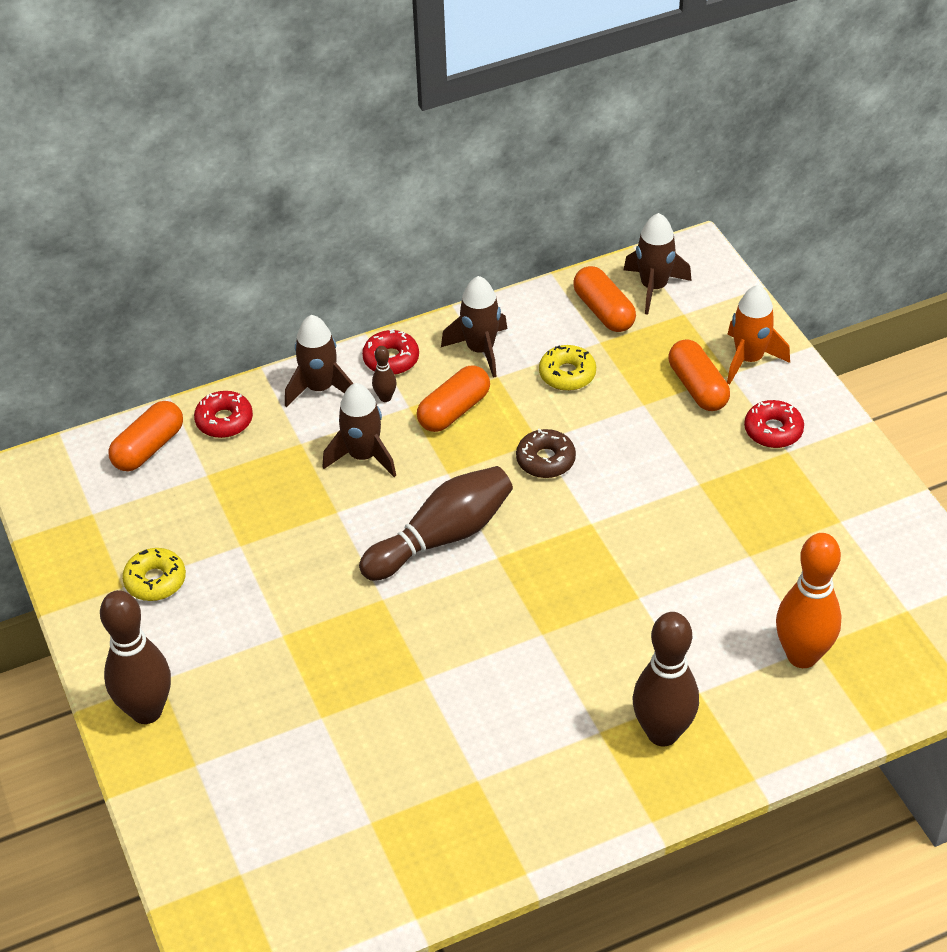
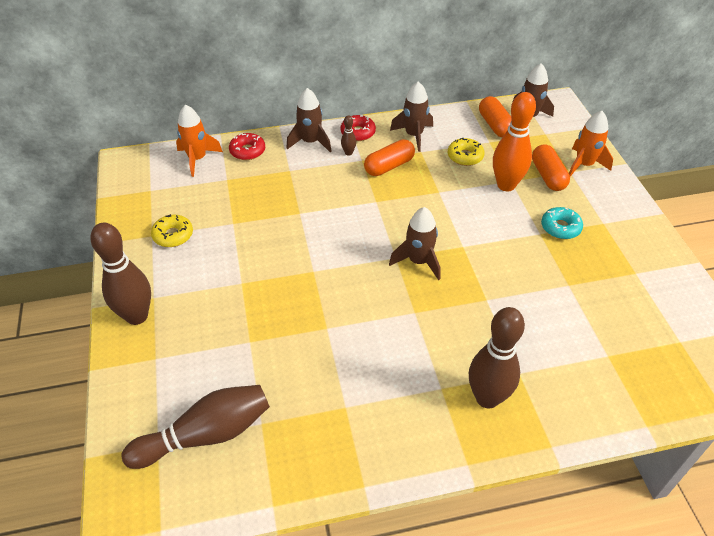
camera: 10 degrees right, 0 degrees up
orange capsule [108,401,183,471] -> orange rocket [176,105,223,177]
brown rocket [322,383,396,477] -> brown rocket moved to [389,207,440,280]
brown bowling pin [359,466,513,581] -> brown bowling pin moved to [122,385,270,469]
brown donut [516,429,576,478] -> none
red donut [744,400,804,448] -> none
orange bowling pin [776,533,842,668] -> orange bowling pin moved to [493,92,536,191]
none -> turquoise donut [541,207,583,239]

